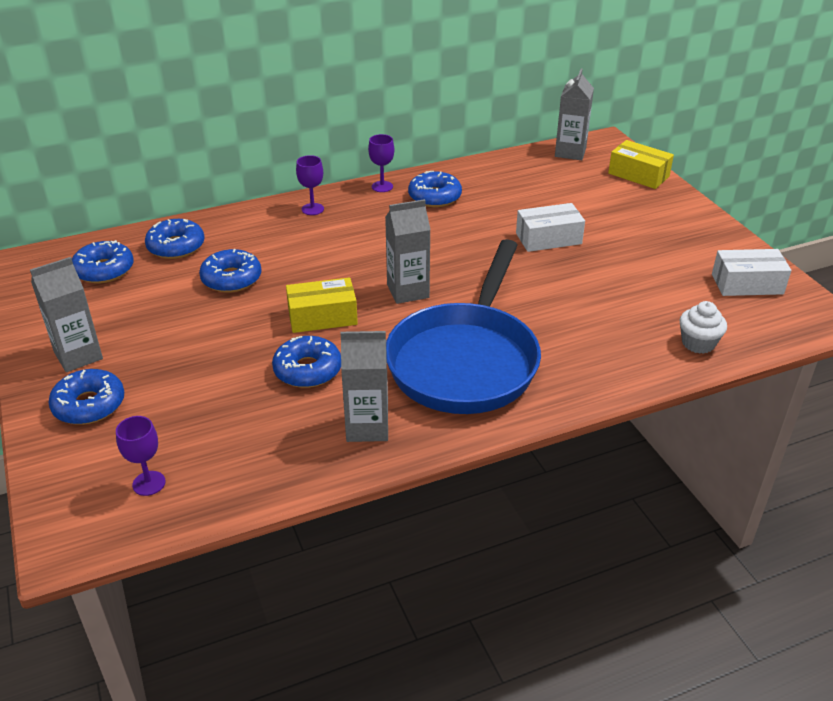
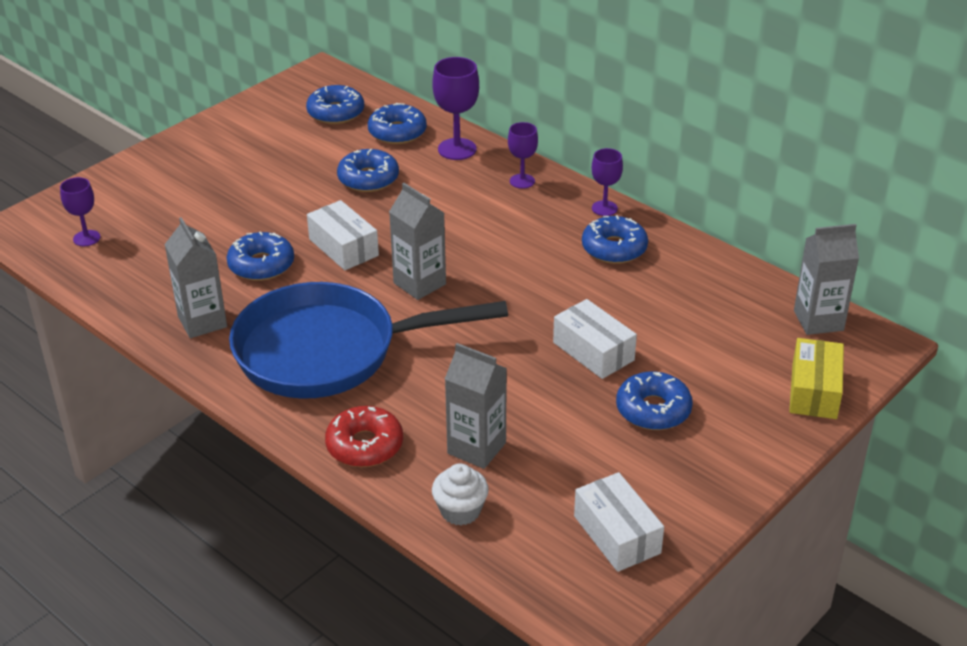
camera: 65 degrees right, 0 degrees up
grey carton [30,257,103,372] -> grey carton moved to [445,343,507,469]
blue donut [48,369,124,425] -> blue donut moved to [616,371,693,430]
yellow box [286,277,358,333] -> white box [307,200,379,270]
none -> red donut [325,406,403,467]
none -> purple goblet [432,57,479,160]

